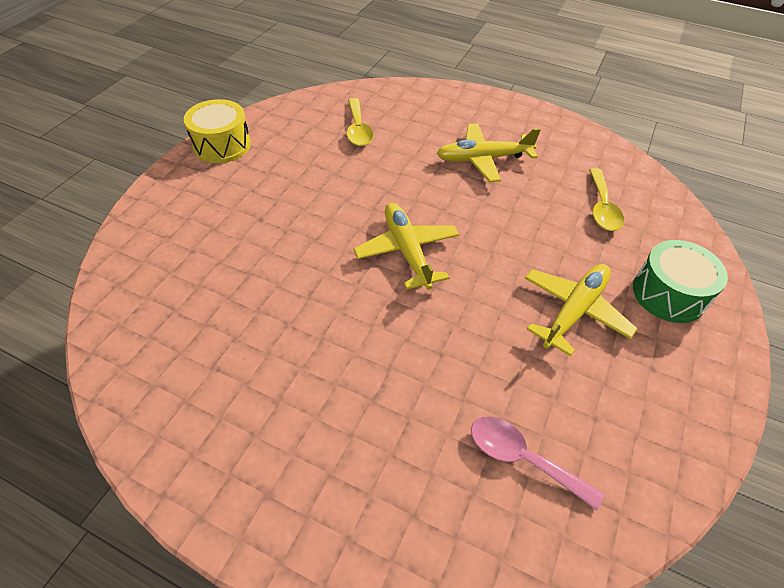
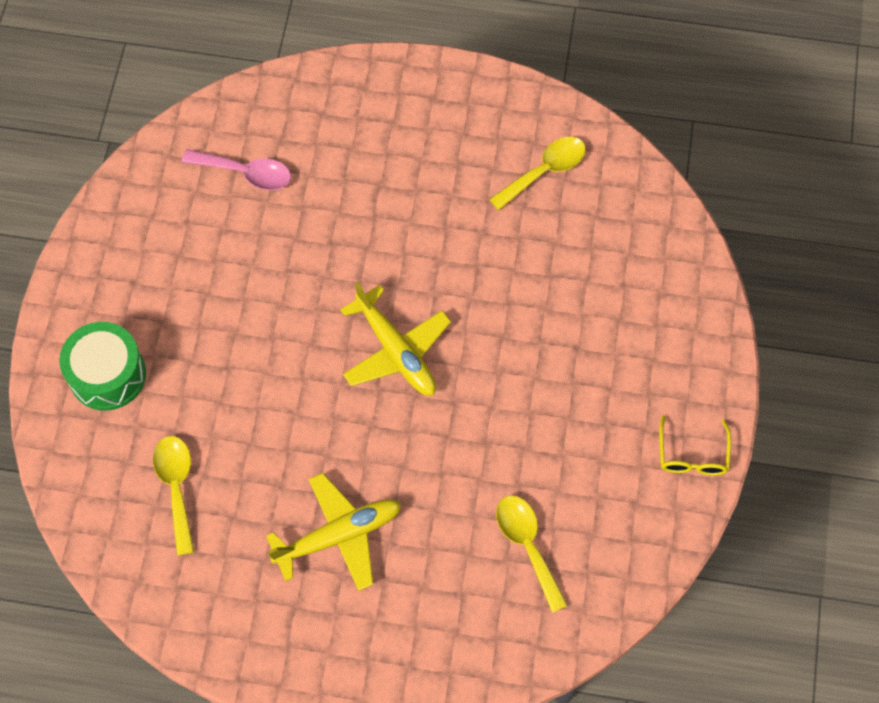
camera: 165 degrees right, 15 degrees up
yellow drum [184,99,251,163] -> yellow glasses [659,415,731,475]
yellow plane [525,264,637,356] -> none
none -> yellow spoon [489,137,586,210]

